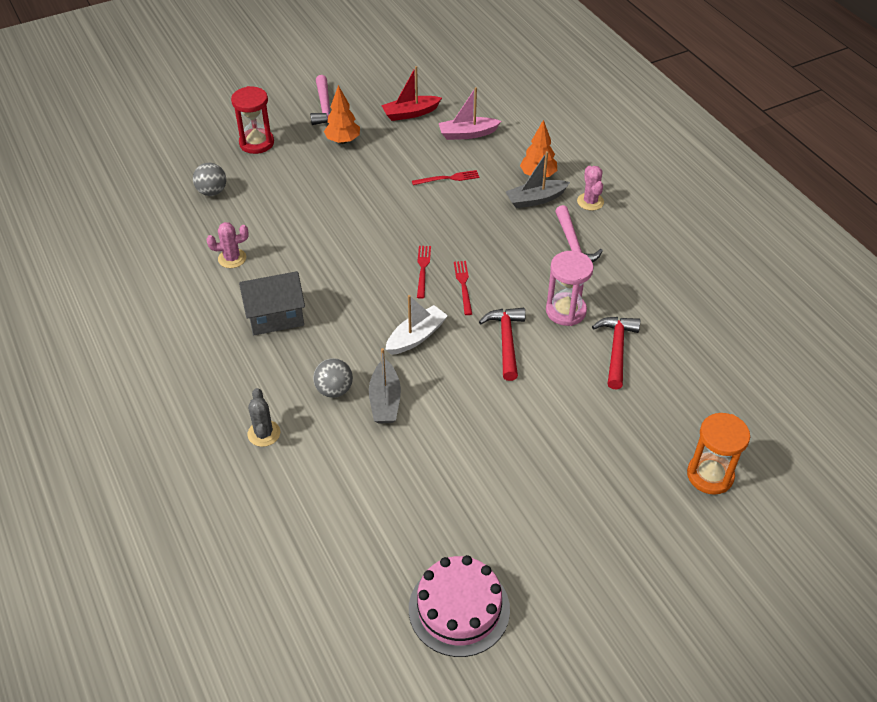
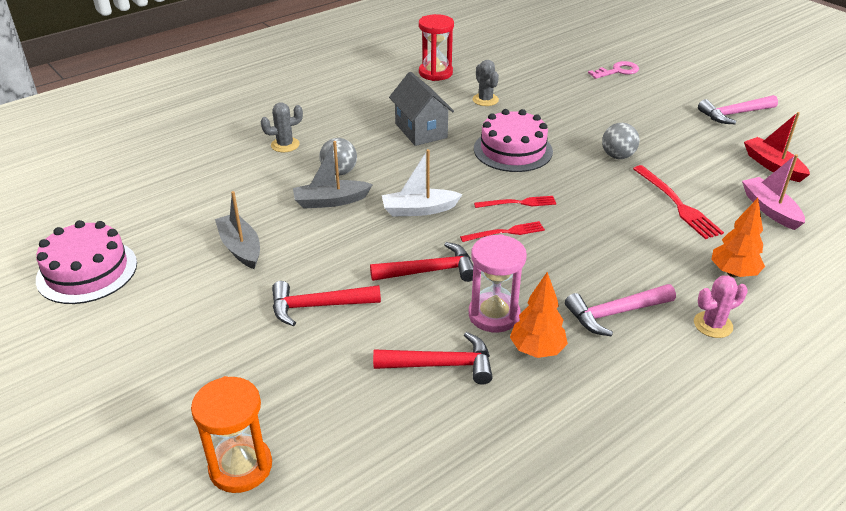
camera: 80 degrees right, 10 degrees down
grey ball [193,163,226,196] -> grey ball moved to [602,123,639,159]
pink cactus [206,222,249,268] -> grey cactus [472,60,499,106]
red hourglass [231,86,274,154] -> red hourglass moved to [419,14,454,81]
orange tree [324,85,360,144] -> orange tree moved to [510,272,568,358]
white boat [385,295,448,355] -> white boat turned 135 degrees clockwise [382,149,463,216]
red fork [412,170,479,185] -> red fork [633,165,724,239], size x1.55
grey boat [506,151,570,208] -> grey boat moved to [215,191,260,269]
none -> red hammer [272,281,381,326]
none -> pink cake [474,109,553,172]
none -> pink key [588,61,639,79]

